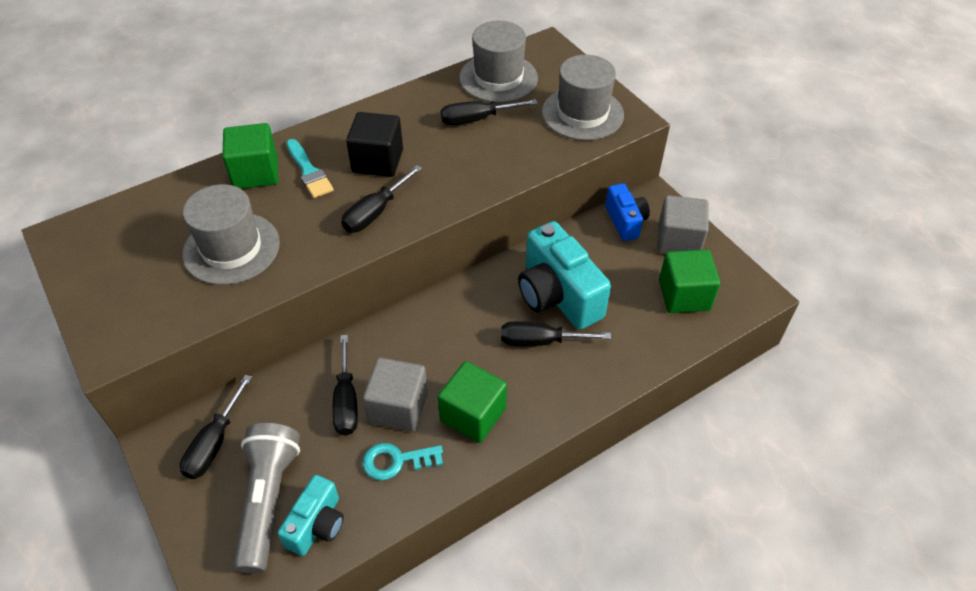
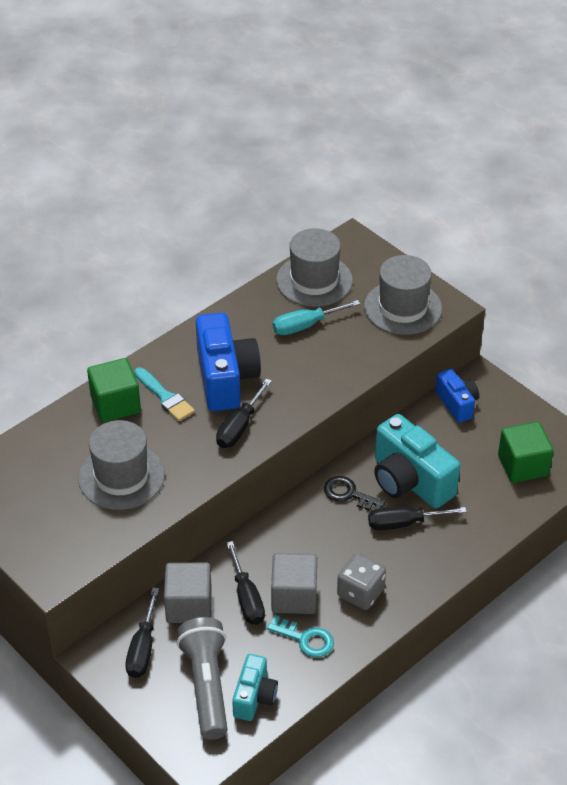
camera: 10 degrees left, 5 degrees down
black cube [346,112,403,177] -> blue camera [196,313,261,411]
turquoise key [363,443,443,480] -> turquoise key turned 135 degrees counterclockwise [267,615,334,657]
green cube [438,361,507,443] -> grey dice [337,553,386,610]
black screwdriver [441,99,538,125] -> turquoise screwdriver [273,300,360,335]
grey cube [657,195,709,254] -> grey cube moved to [164,563,212,623]
none -> black key [324,476,385,511]

